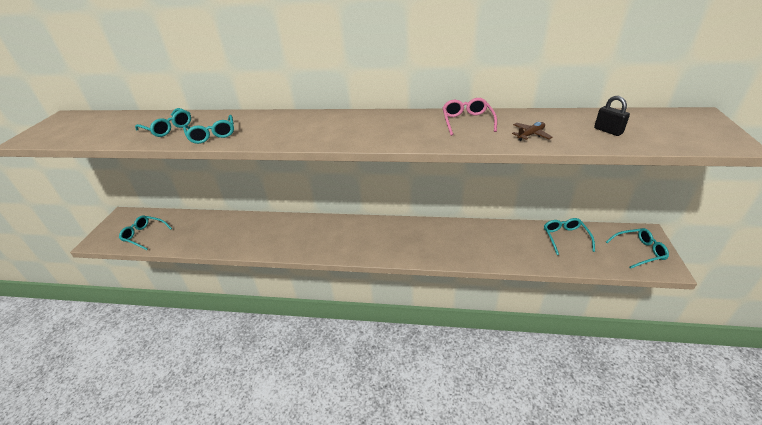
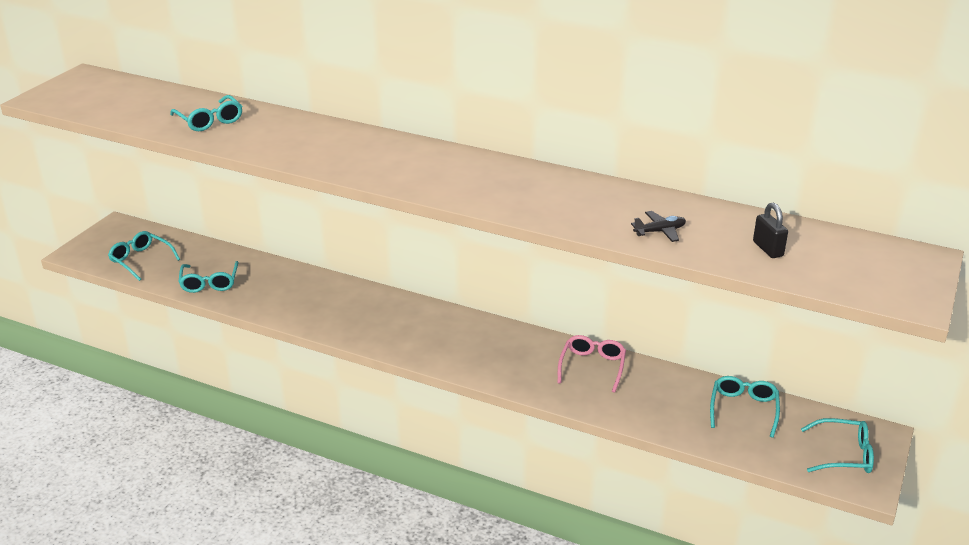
camera: 15 degrees right, 5 degrees down
turquoise glasses [183,115,234,144] -> turquoise glasses moved to [178,261,239,293]
pink glasses [442,98,497,136] -> pink glasses moved to [558,335,626,393]
brown plane [512,122,553,141] -> black plane [631,211,686,242]

